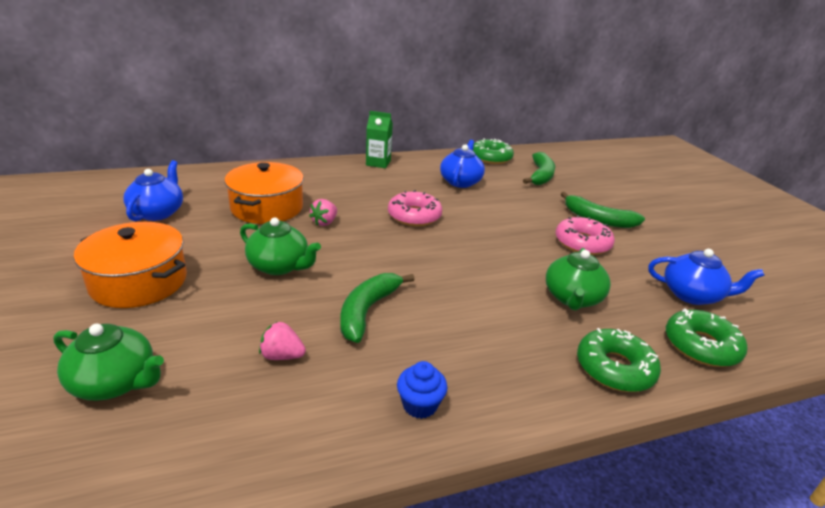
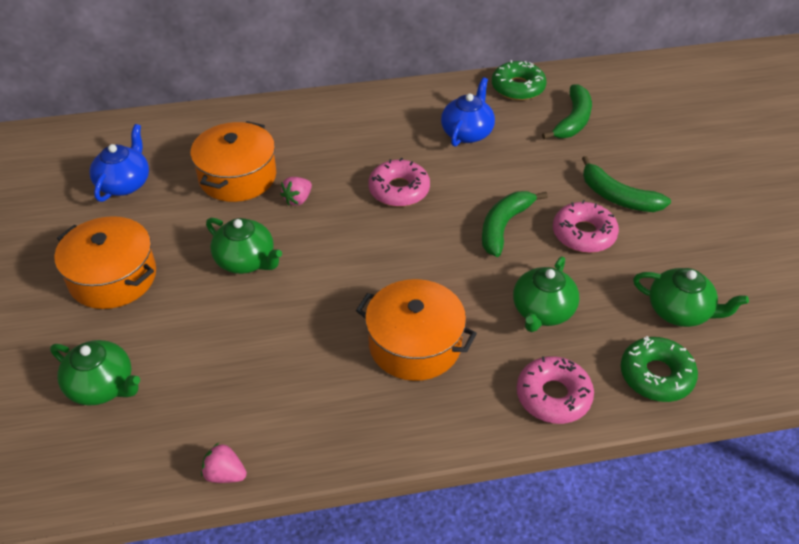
camera: 10 degrees right, 15 degrees up
pink strawberry [259,321,306,360] -> pink strawberry moved to [201,443,247,483]
green banana [340,273,415,343] -> green banana moved to [482,191,548,257]
green carton [366,111,393,168] -> none
blue cupcake [397,361,447,419] -> none
green donut [577,328,661,392] -> pink donut [517,356,594,424]
blue teapot [648,249,765,305] -> green teapot [633,268,749,327]
none -> orange pot [356,279,477,381]

